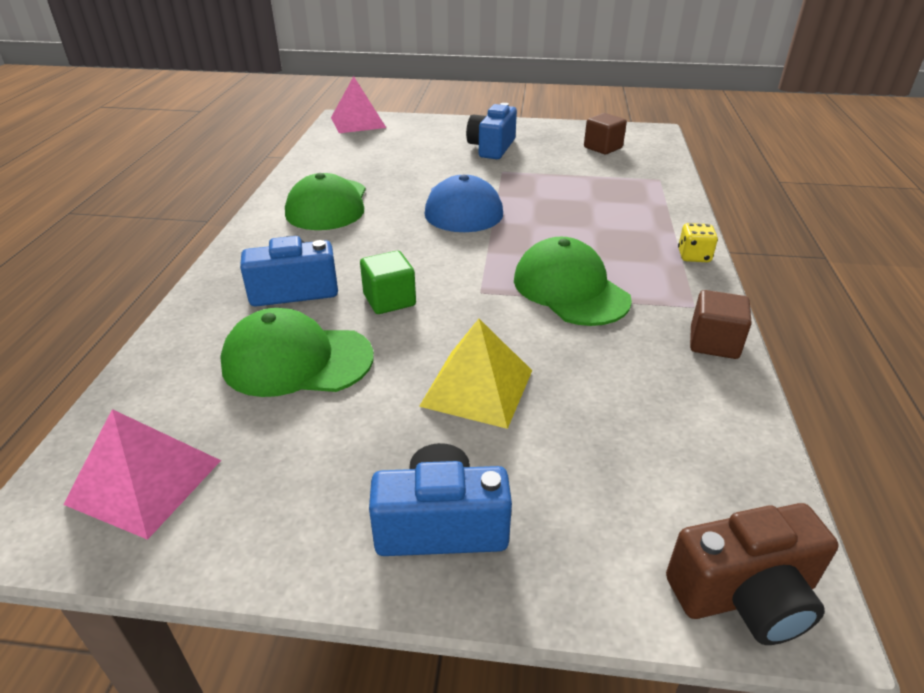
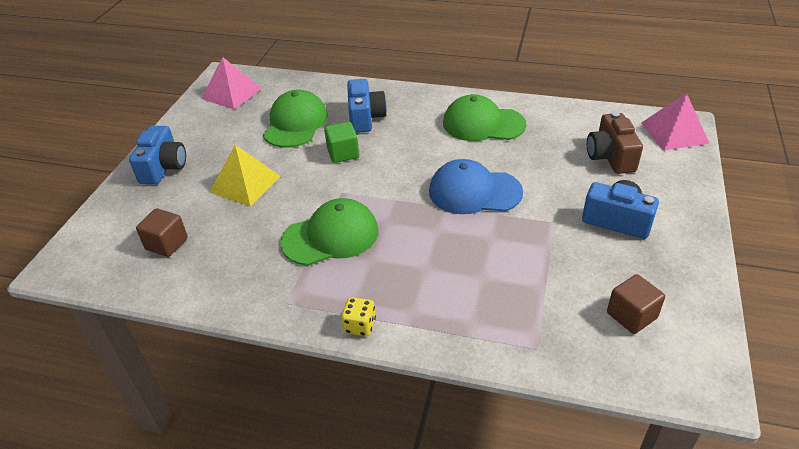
camera: 100 degrees right, 5 degrees up
brown camera [666,503,838,645] -> brown camera moved to [587,112,643,174]
brown cube [690,290,752,359] -> brown cube moved to [136,208,188,257]

